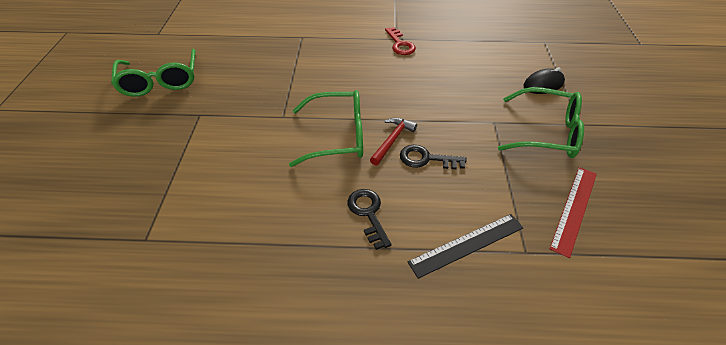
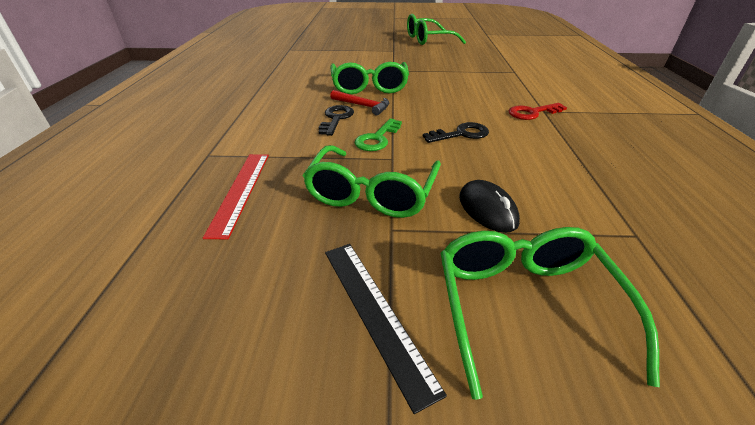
camera: 90 degrees right, 10 degrees down
black key [347,189,391,250] -> black key moved to [423,122,489,143]
black ruler [408,214,523,279] -> black ruler moved to [325,244,447,414]
red ruler [550,167,597,258] -> red ruler turned 60 degrees clockwise [203,154,269,239]
none -> green key [355,118,402,151]
none -> green glasses [441,227,660,400]

